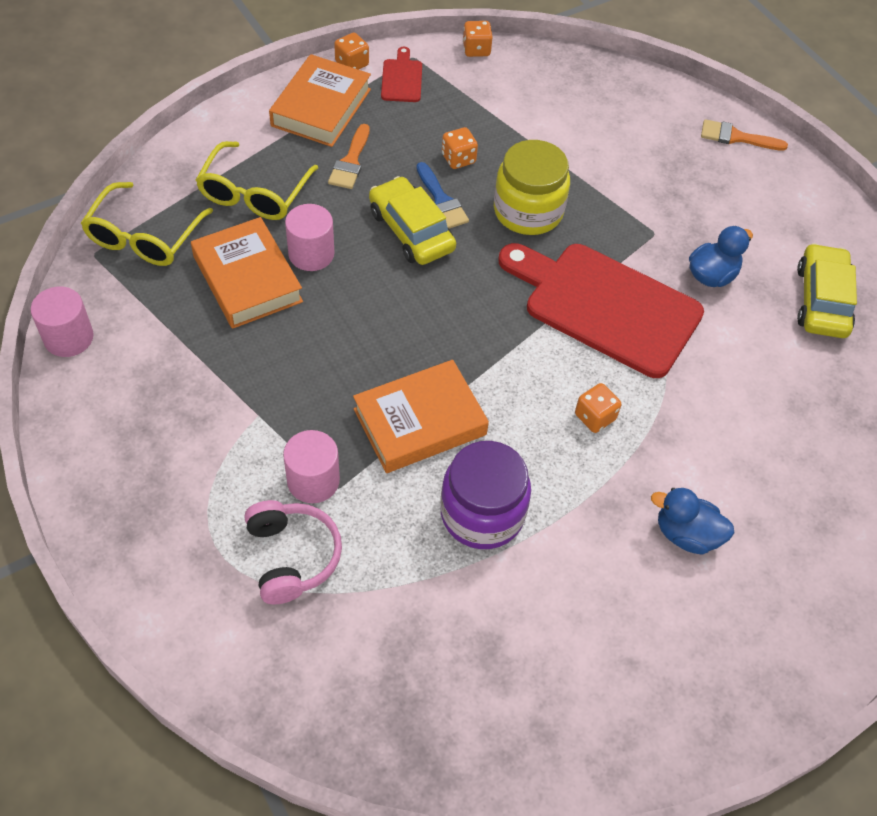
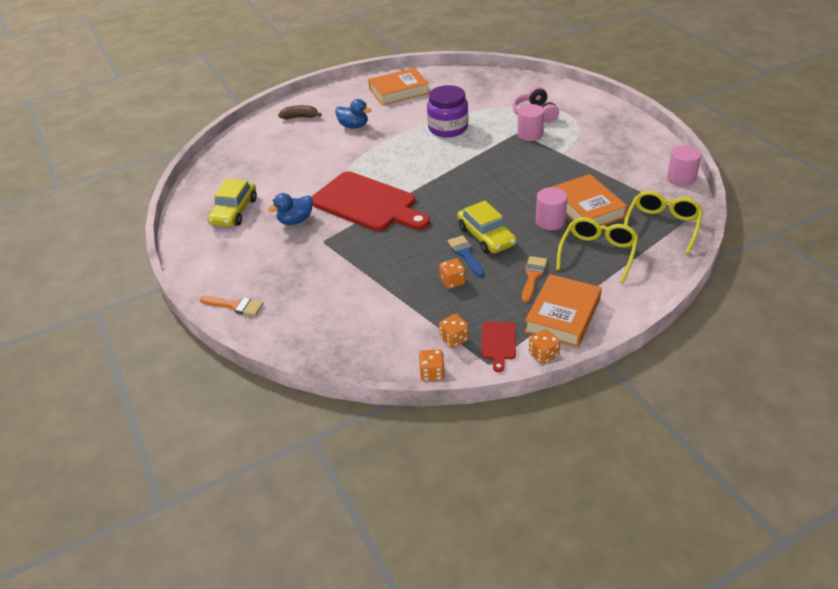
camera: 170 degrees left, 15 degrees down
orange book [353,360,489,473] -> orange book moved to [368,68,429,105]
yellow jar [494,140,570,235] -> none
orange dice [575,383,621,433] -> orange dice moved to [439,314,469,348]
none -> brown banana [278,105,322,119]

